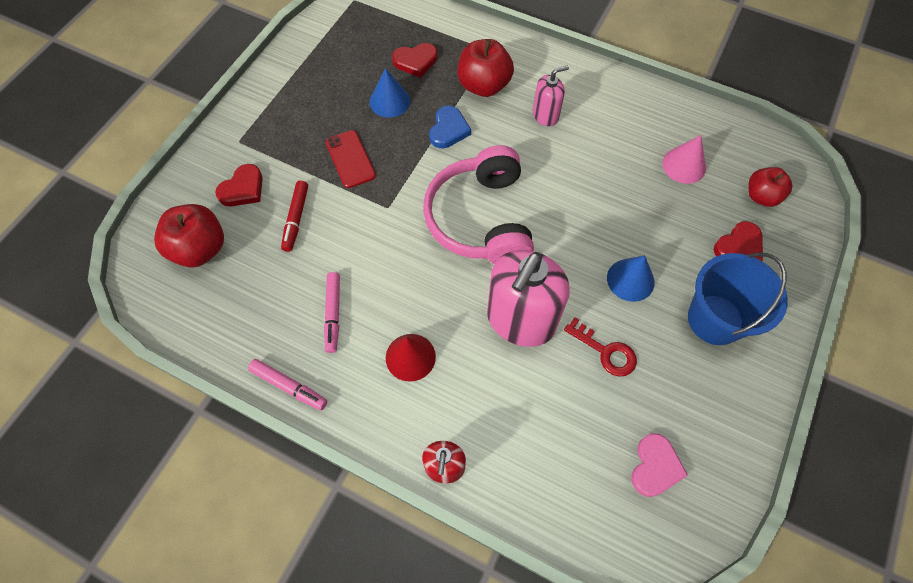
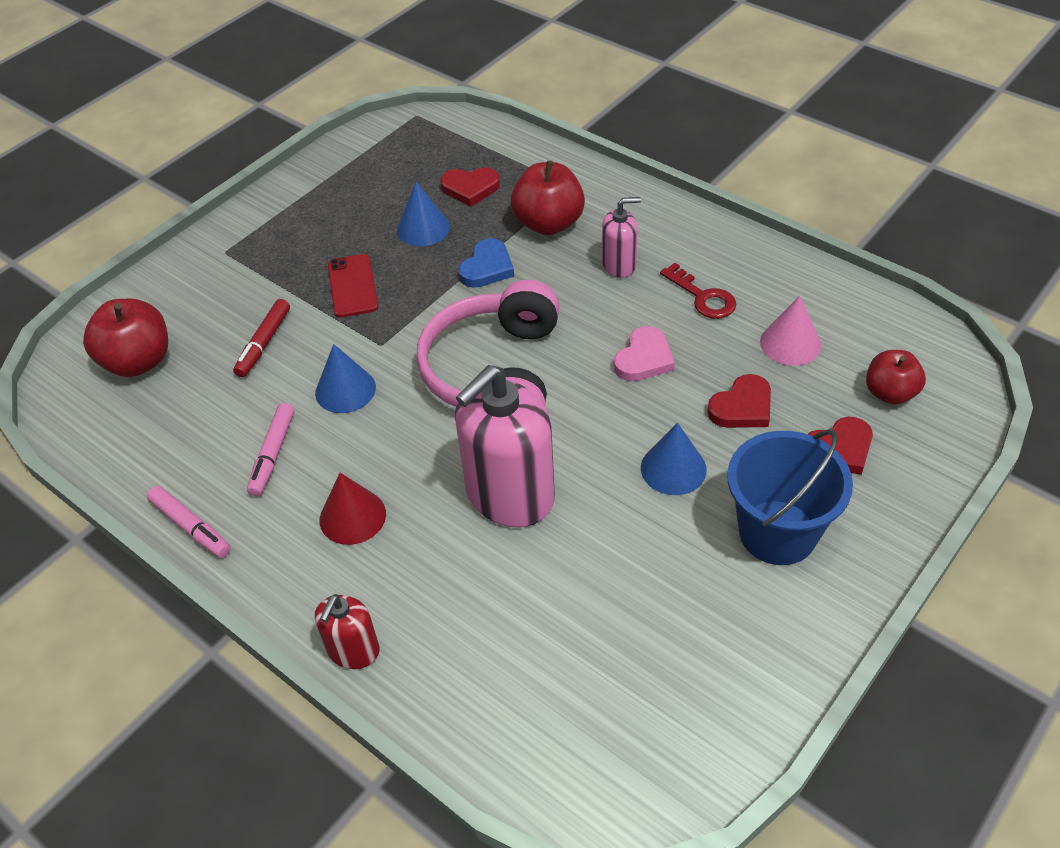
camera: 15 degrees right, 15 degrees down
red heart [215,164,263,206] -> red heart moved to [707,374,771,428]
red key [564,317,637,377] -> red key moved to [660,263,736,319]
pink heart [631,433,688,497] -> pink heart moved to [614,326,675,381]
none -> blue cone [315,344,376,413]

